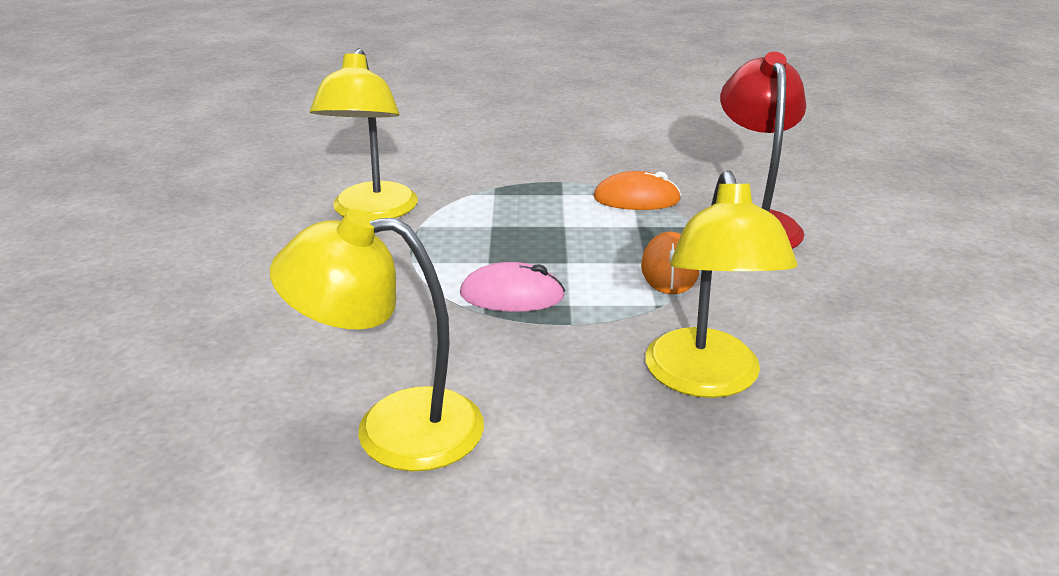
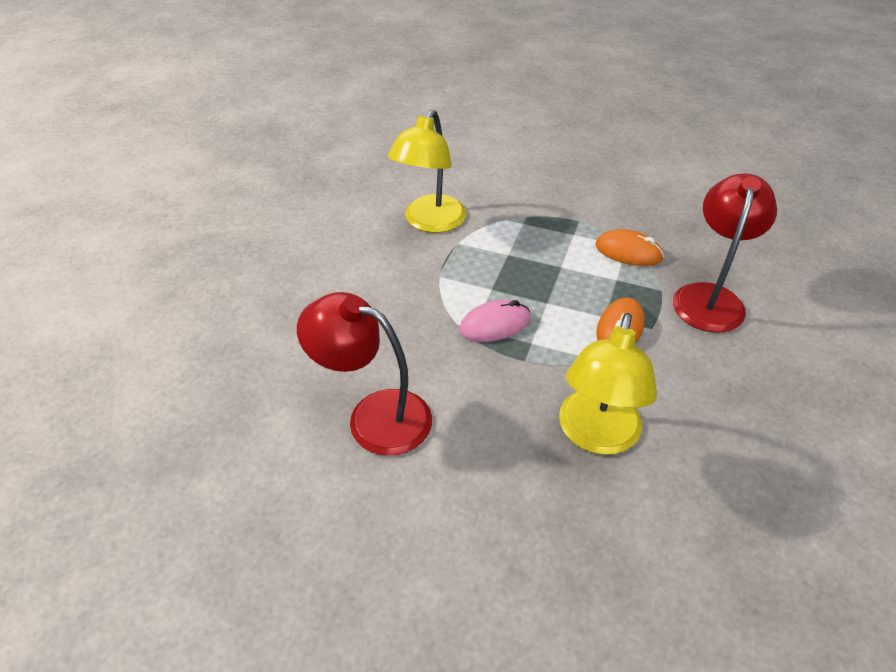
camera: 20 degrees right, 15 degrees up
yellow lamp [270,209,484,471] -> red lamp [297,292,432,456]
pink mouse [460,262,565,312] -> pink mouse turned 45 degrees counterclockwise [459,300,531,342]

